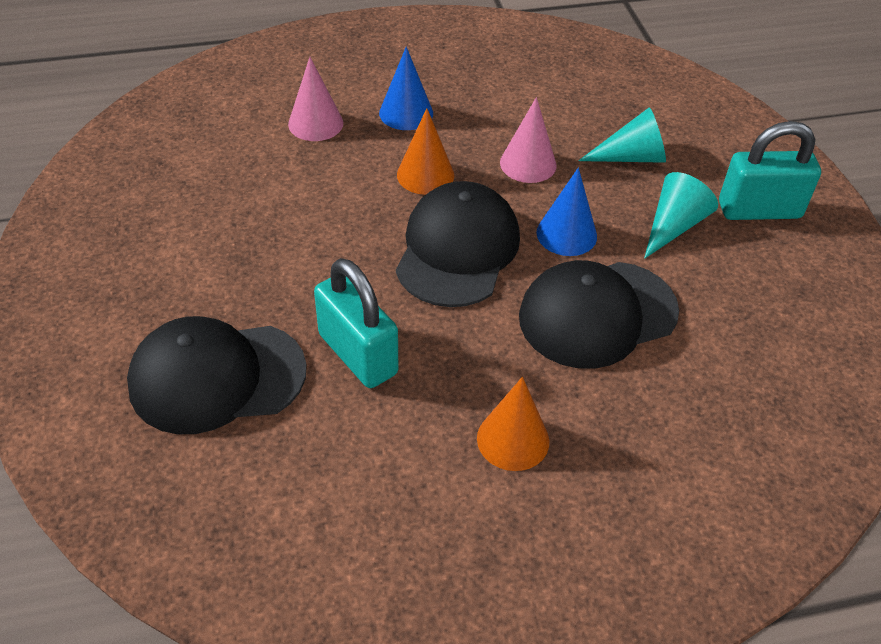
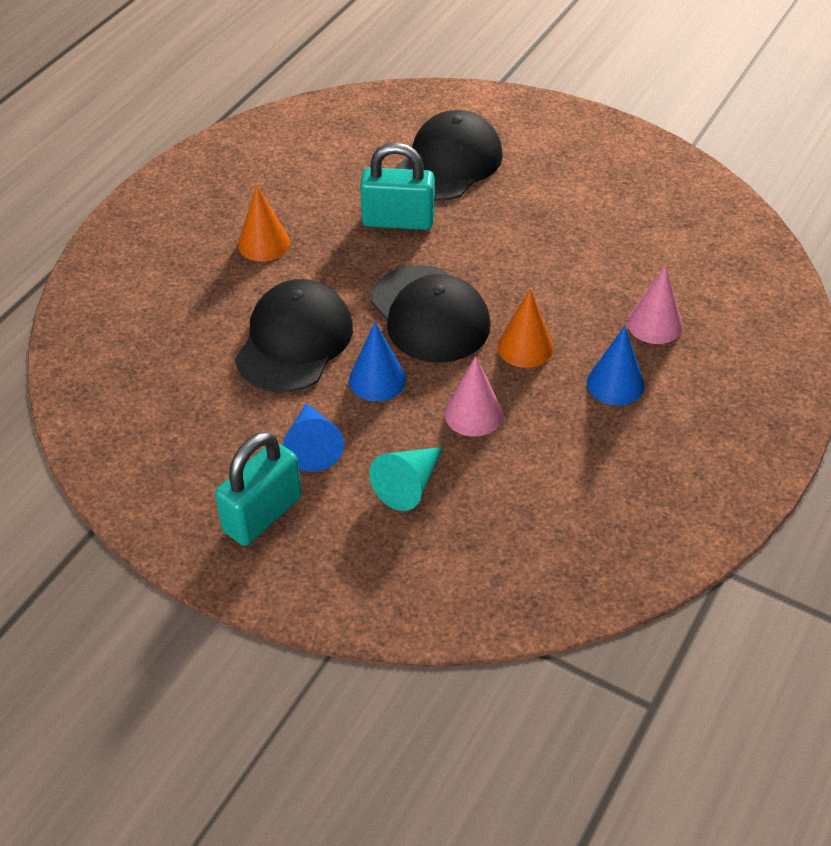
camera: 135 degrees right, 0 degrees up
turquoise cone [644,172,718,258] -> blue cone [283,403,344,472]

